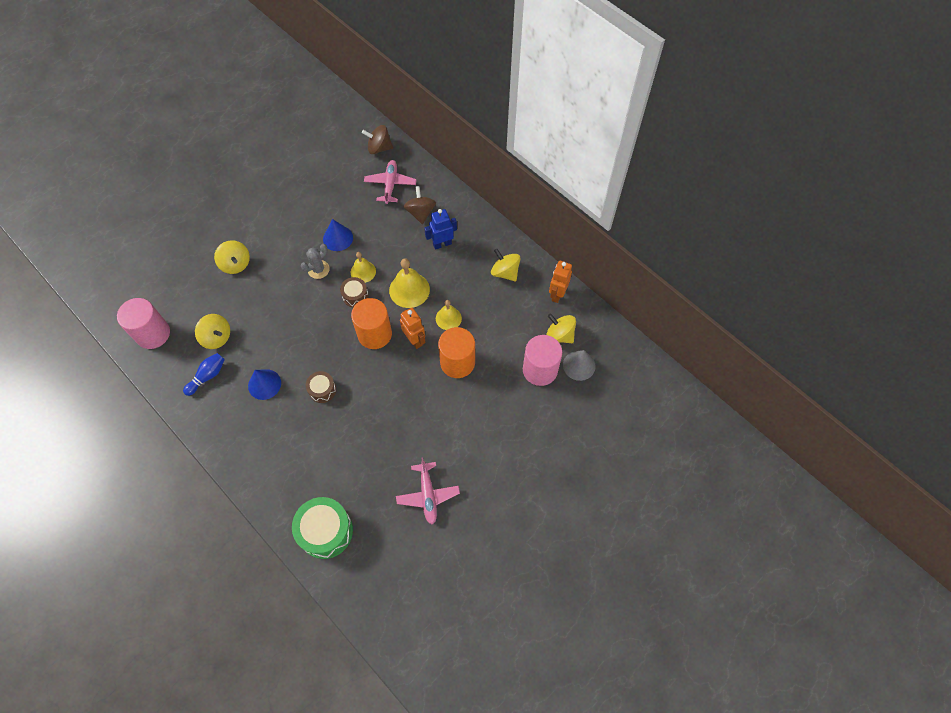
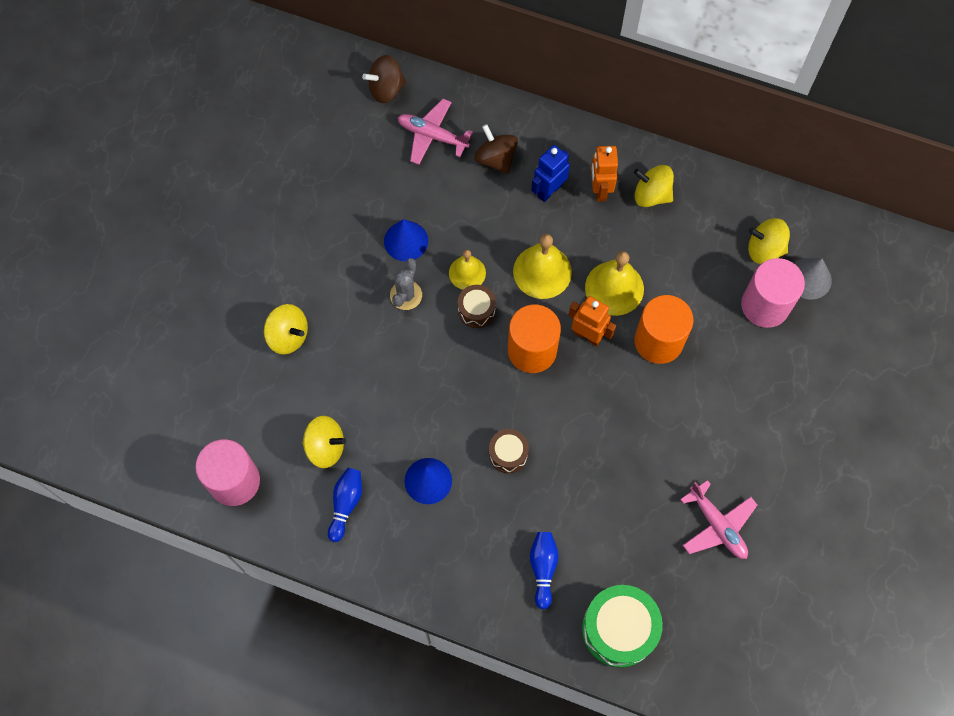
camera: 25 degrees left, 5 degrees up
pink plane [364,160,417,204] -> pink plane turned 45 degrees counterclockwise [398,99,473,165]
yellow bell [436,300,462,330] -> yellow bell [585,251,644,316], size x1.58
orange robot [549,261,572,303] -> orange robot moved to [591,146,618,201]
none -> blue bowling pin [530,532,559,609]

